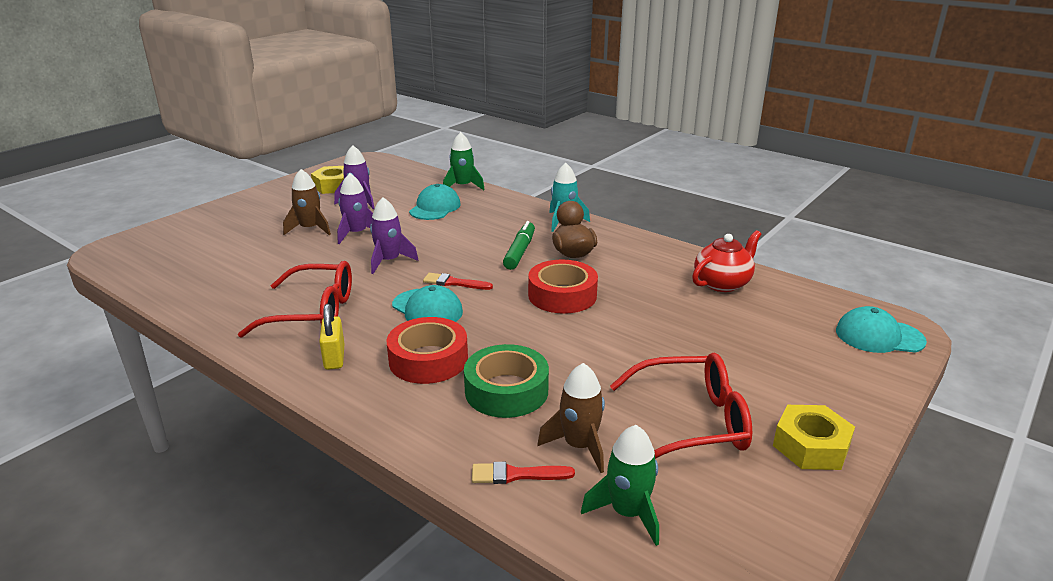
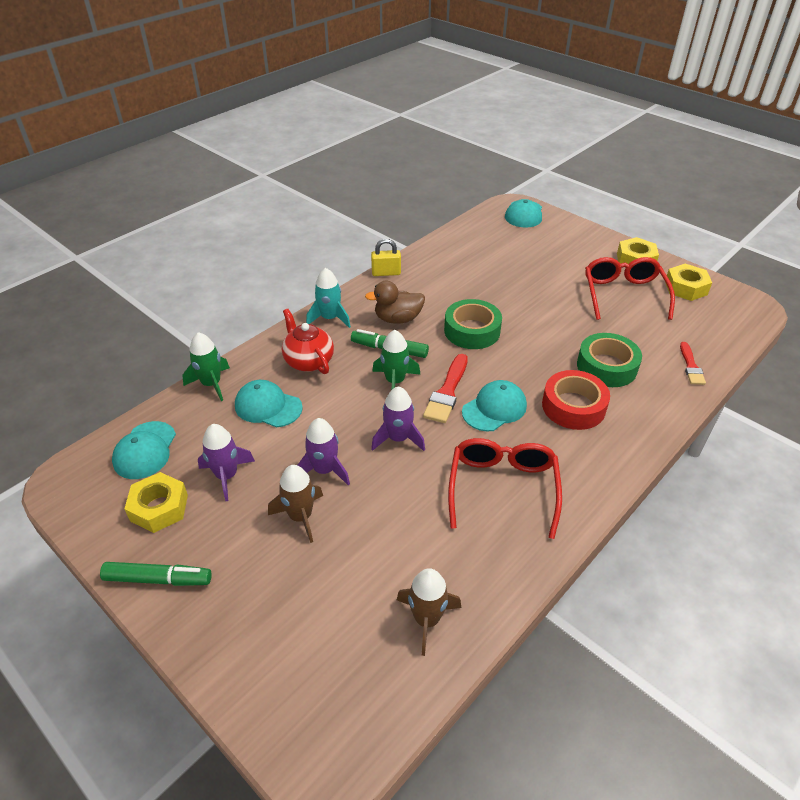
camera: 85 degrees left, 15 degrees up
yellow padlock [319,304,345,370] -> yellow padlock moved to [371,239,401,276]
red brush [423,273,493,290] -> red brush [423,354,468,423], size x1.54
red tape [528,260,598,314] -> green tape [444,299,502,349]
brown rocket [537,363,605,473] -> brown rocket moved to [397,568,461,656]
green rocket [581,425,659,546] -> green rocket moved to [372,330,421,389]
red teapot [692,230,761,292] -> red teapot moved to [282,309,334,374]
none -> green marker [100,562,212,586]
none -> turquoise cap [112,421,176,479]
none -> yellow nut [665,264,712,301]

